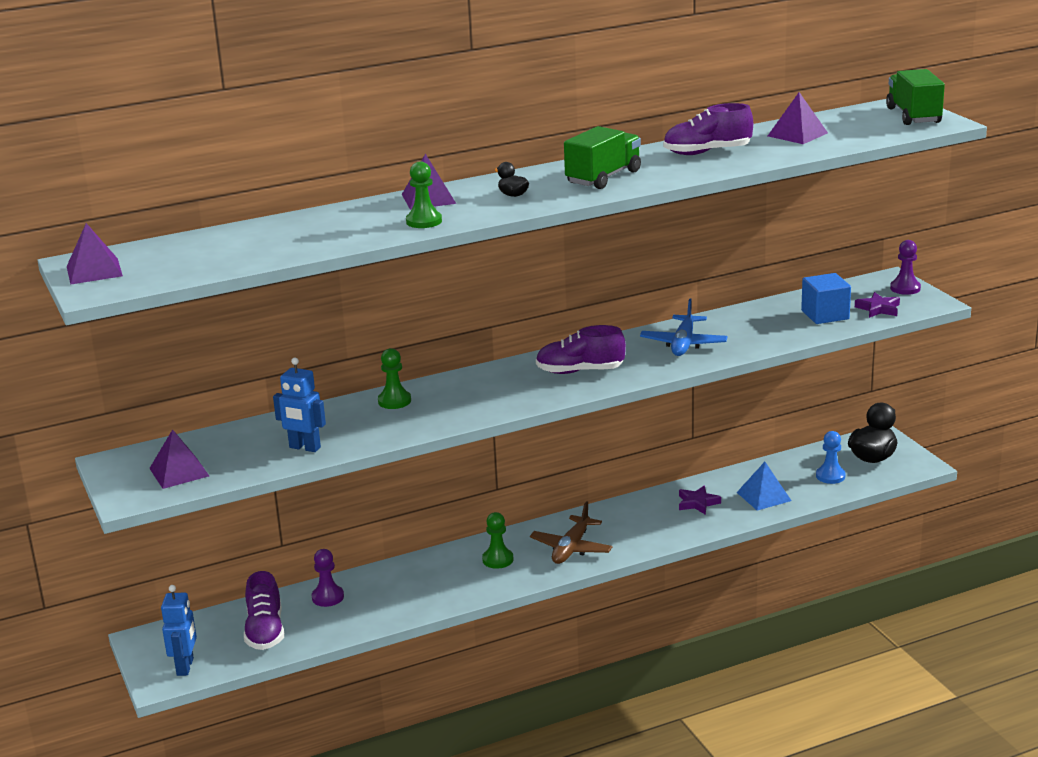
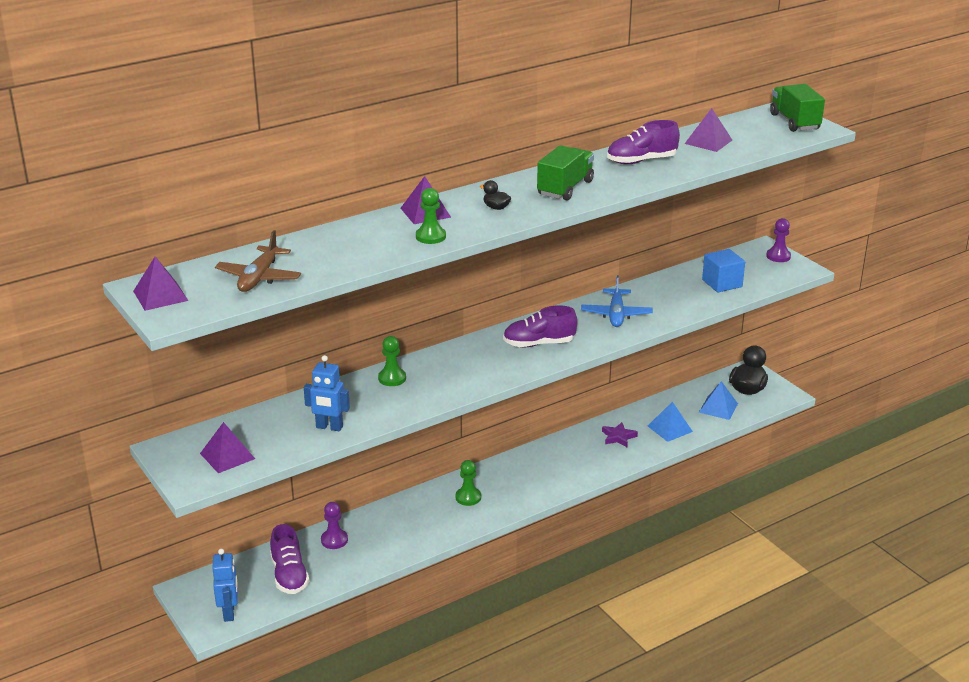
camera: 10 degrees left, 5 degrees up
brown plane [530,501,612,564] -> brown plane moved to [215,230,301,292]
blue pawn [816,431,846,484] -> blue pyramid [699,381,738,420]
purple star [855,292,900,318] -> none

